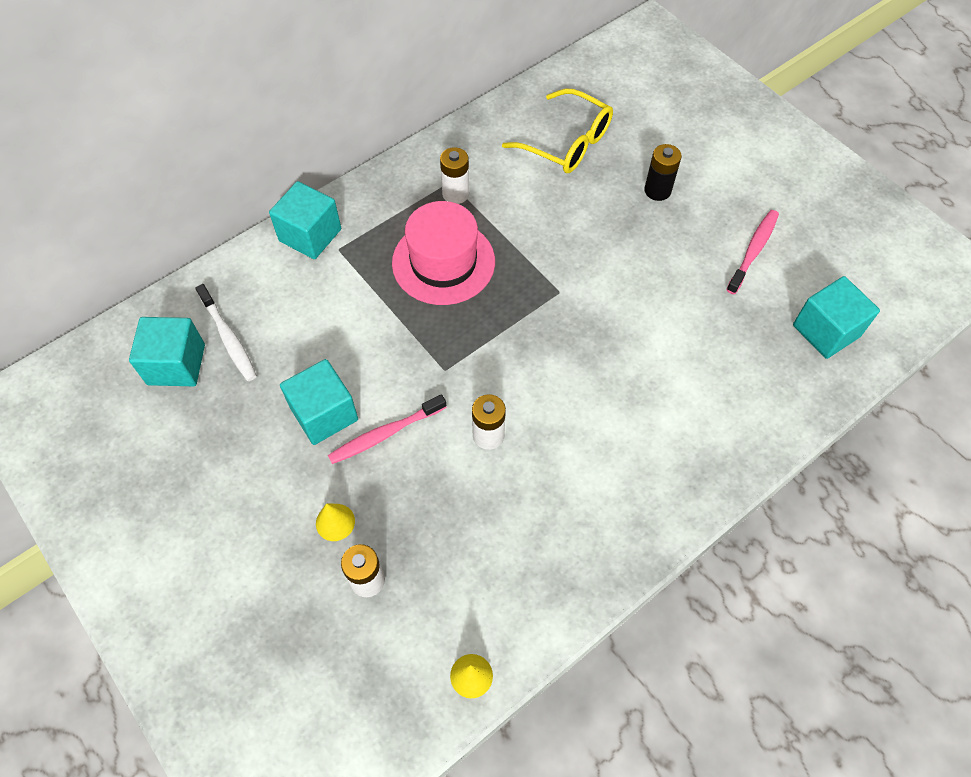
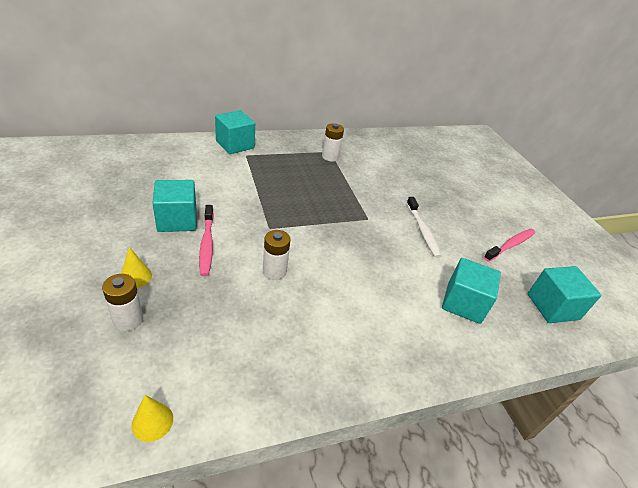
camera: 15 degrees right, 20 degrees down
turquoise cube [129,317,205,386] -> turquoise cube moved to [442,258,501,324]
white toothbrush [195,284,257,381] -> white toothbrush moved to [407,197,442,258]
pink toothbrush [328,394,447,464] -> pink toothbrush turned 90 degrees counterclockwise [199,205,214,276]
pink hat [392,201,495,305] -> none
yellow glasses [502,89,613,173] -> none
black battery [644,144,682,201] -> none

